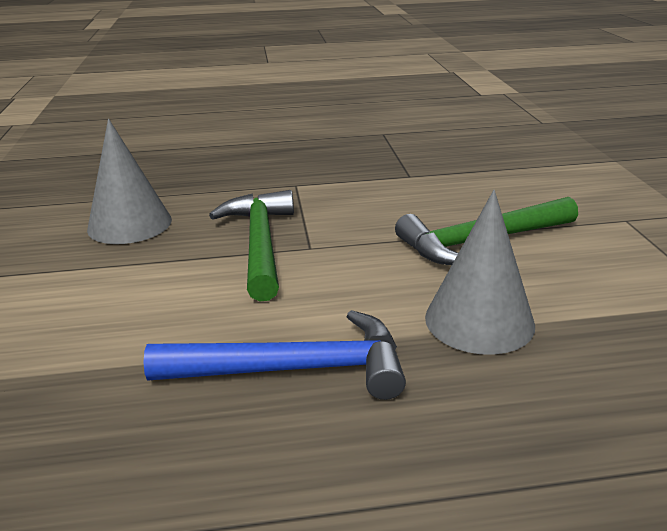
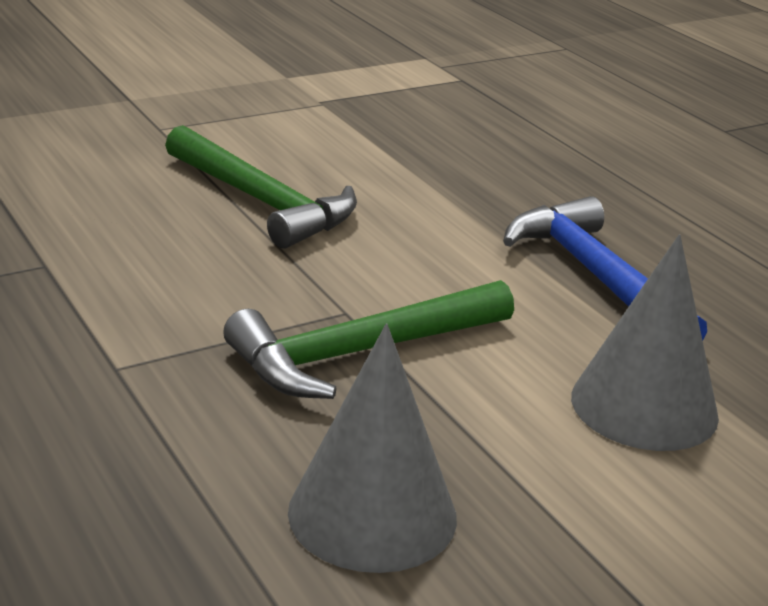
camera: 115 degrees left, 0 degrees up
grey cone [425,190,535,355] -> grey cone moved to [571,234,719,451]

